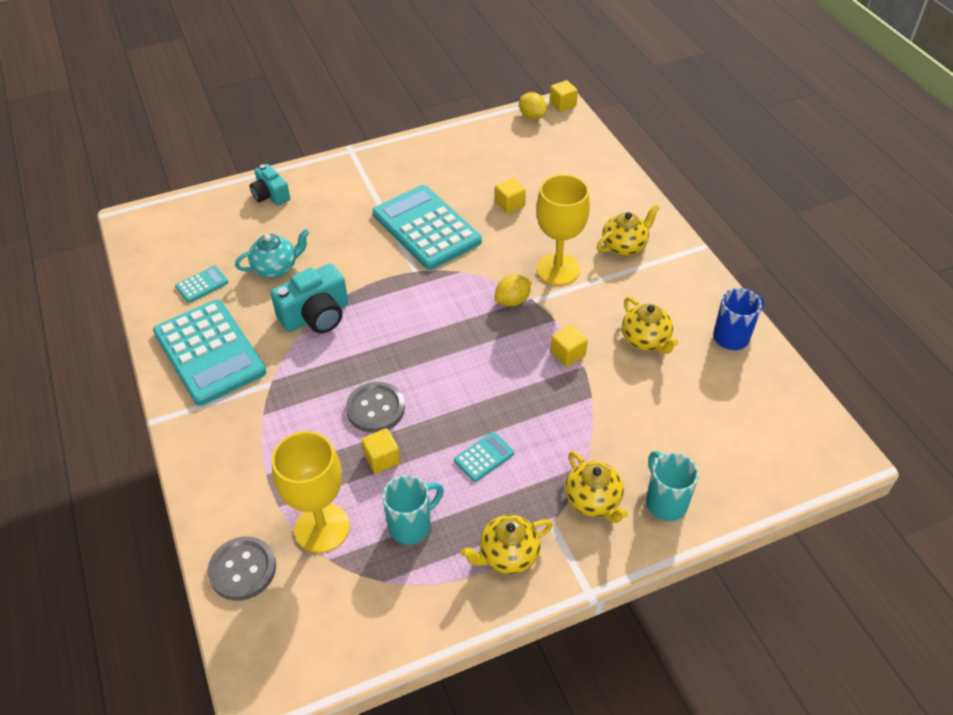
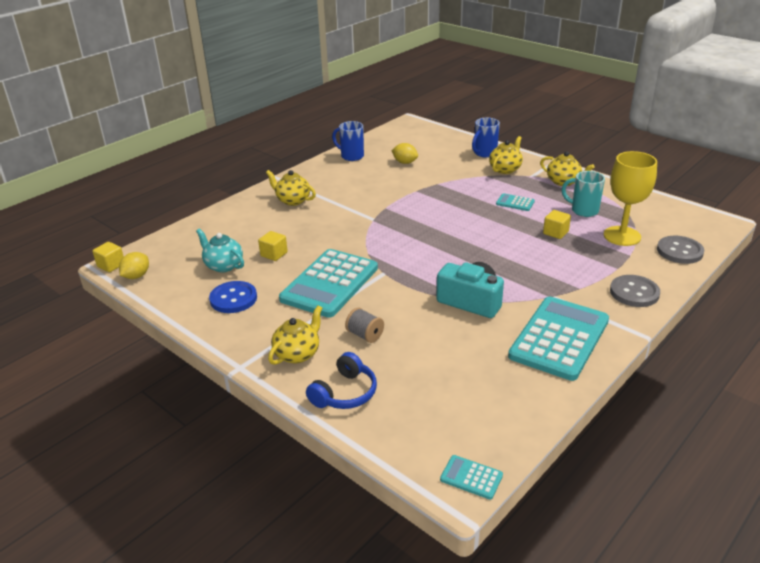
camera: 115 degrees left, 15 degrees down
turquoise calculator [175,266,228,303] -> turquoise calculator moved to [440,455,503,499]
turquoise teapot [235,229,310,278] -> turquoise teapot moved to [196,229,244,272]
turquoise camera [250,164,290,206] -> blue headphones [306,352,377,409]
grey button [346,382,405,433] -> grey button moved to [610,275,660,307]
yellow lemon [495,274,532,307] -> yellow lemon moved to [391,143,418,164]
yellow goblet [536,174,590,285] -> none
yellow cube [550,325,588,367] -> none
yellow teapot [622,297,679,354] -> yellow teapot moved to [268,306,322,365]
turquoise mug [646,451,699,521] -> blue mug [472,118,500,158]
none -> blue button [209,281,257,313]
none -> grey spool [345,308,384,343]

